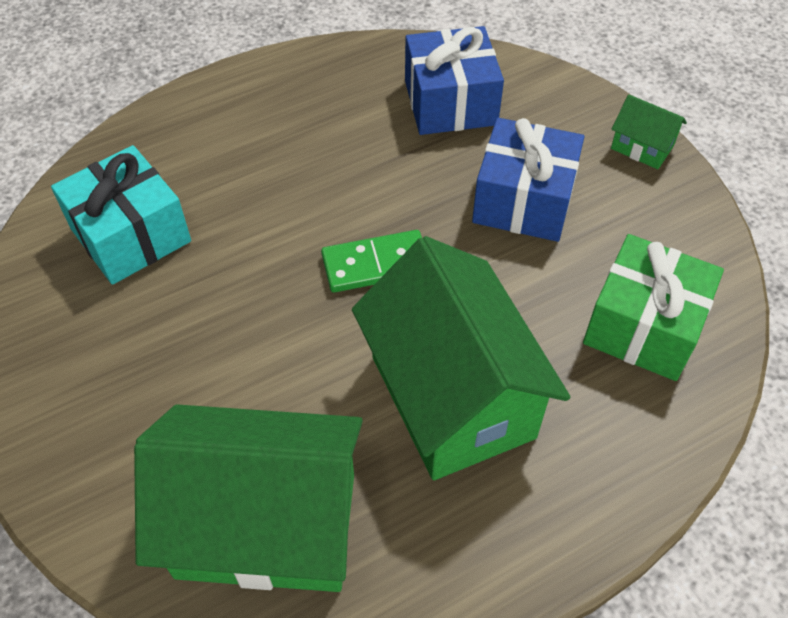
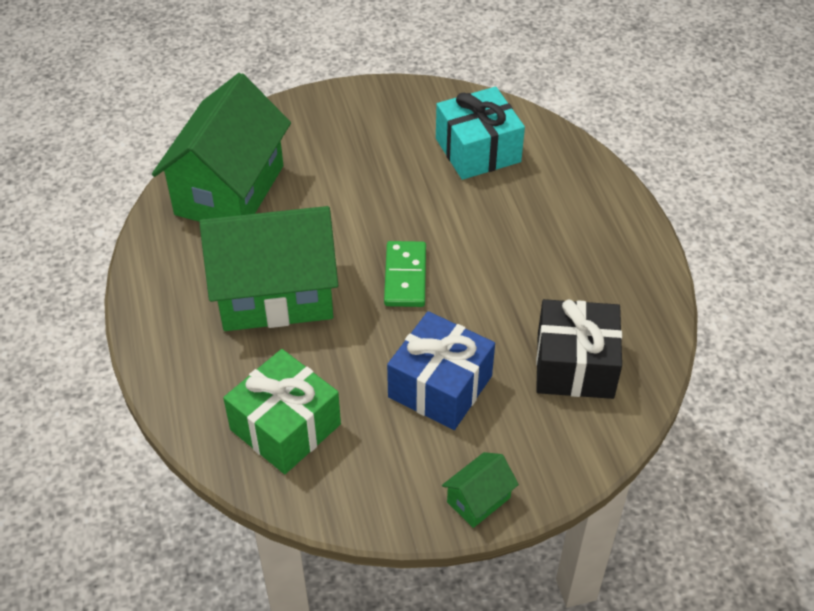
camera: 105 degrees right, 5 degrees down
blue gift [405,26,504,135] -> black gift [536,299,622,399]

